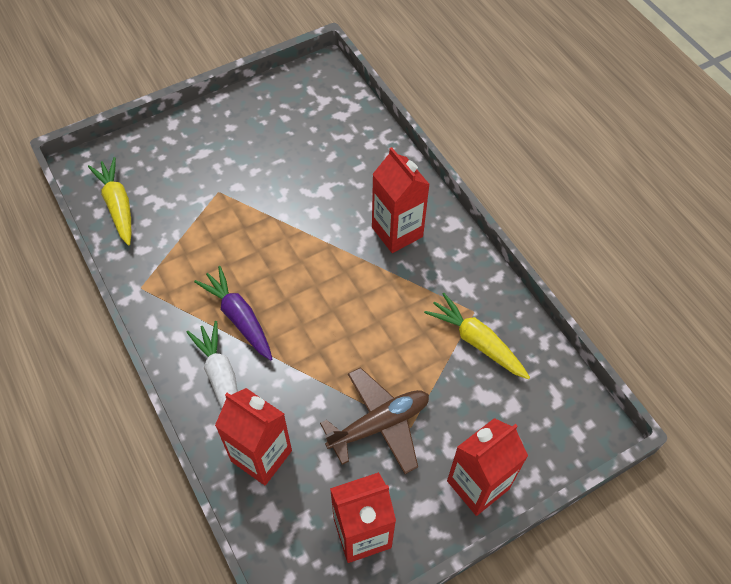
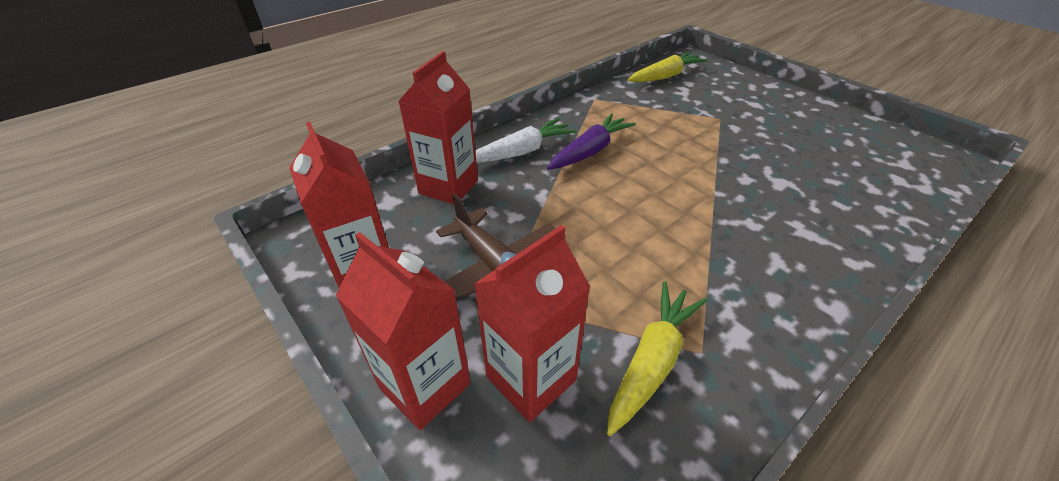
camera: 80 degrees right, 15 degrees down
red carton [372,147,430,253] -> red carton moved to [474,225,590,422]

